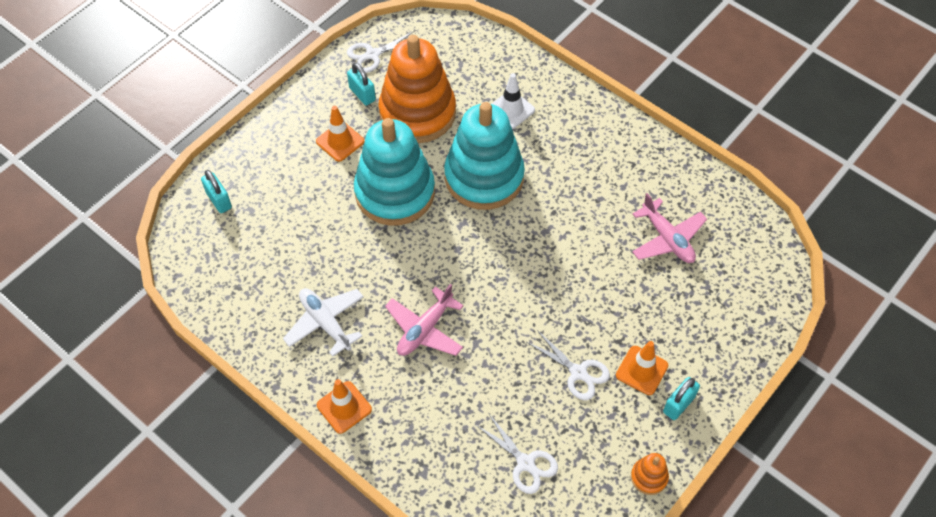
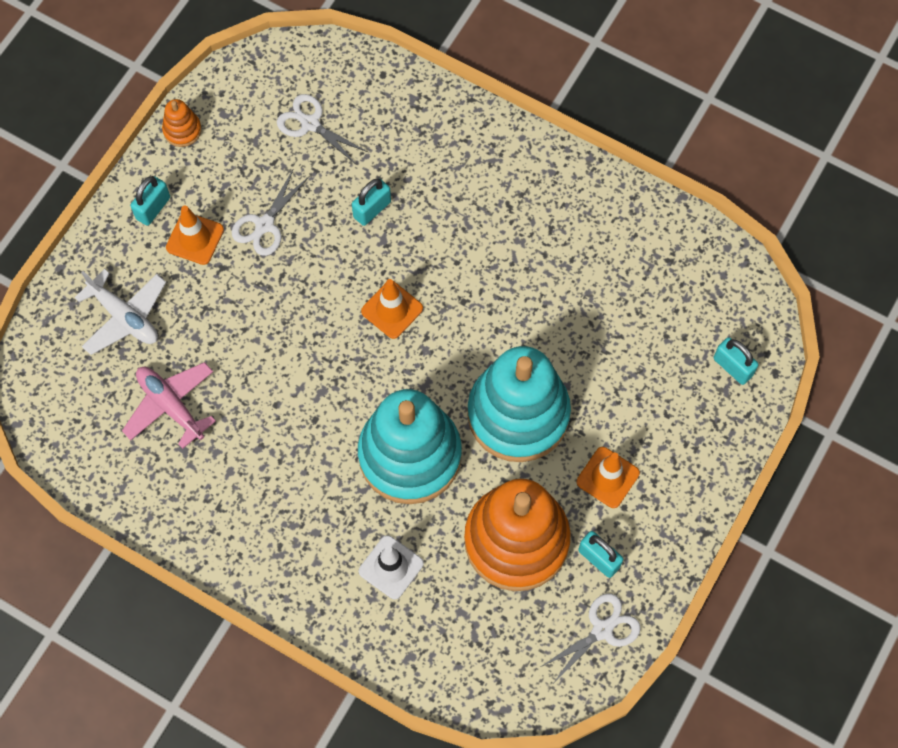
camera: 170 degrees right, 10 degrees up
white plane [283,288,364,357] -> white plane moved to [74,269,166,355]
orange traffic cone [317,379,372,434] -> orange traffic cone moved to [361,279,423,339]
pink plane [385,284,464,356] -> none
white scissors [527,330,610,400] -> white scissors turned 90 degrees counterclockwise [232,168,309,256]
none -> turquoise padlock [352,179,391,226]

